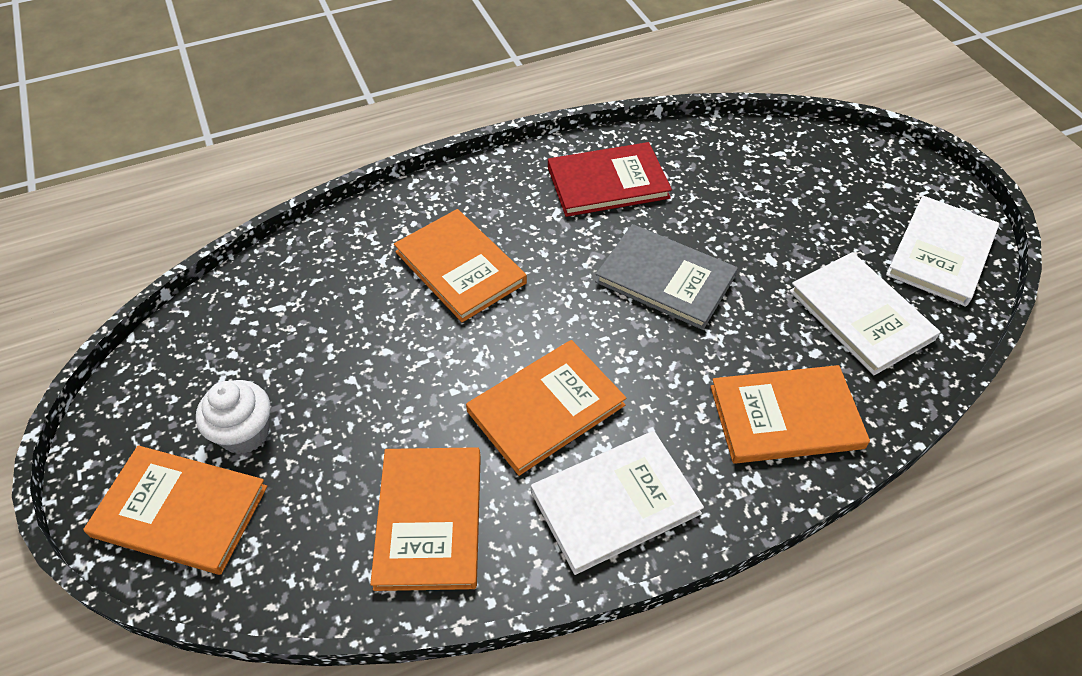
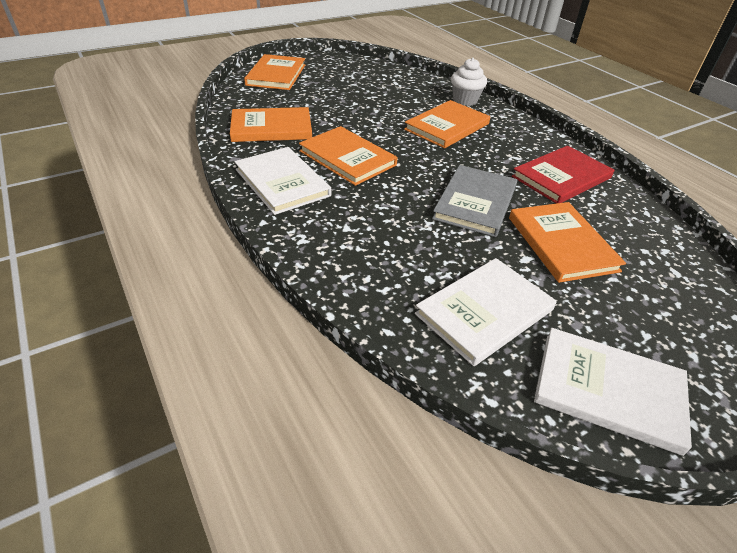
camera: 80 degrees right, 10 degrees down
white cupcake [196,380,270,454] -> white cupcake moved to [451,58,487,106]
red book [548,142,672,217] -> red book turned 75 degrees clockwise [512,146,614,204]
orange book [710,365,870,464] -> orange book moved to [509,202,626,283]

